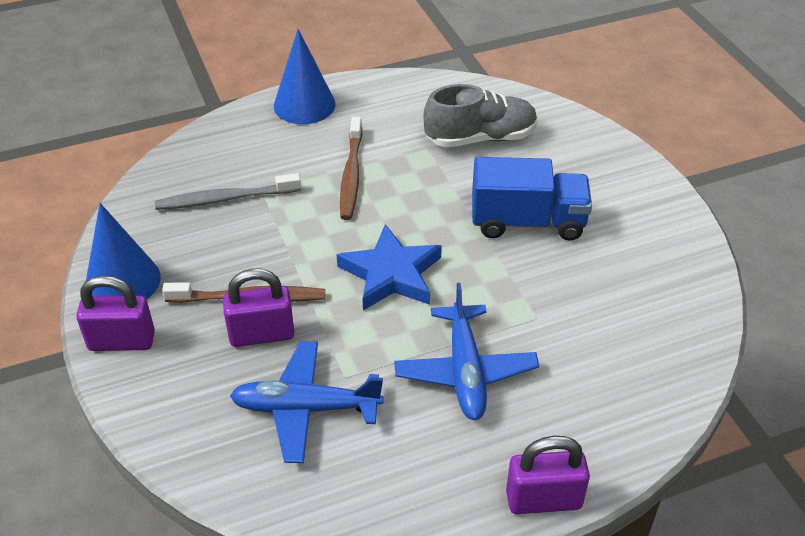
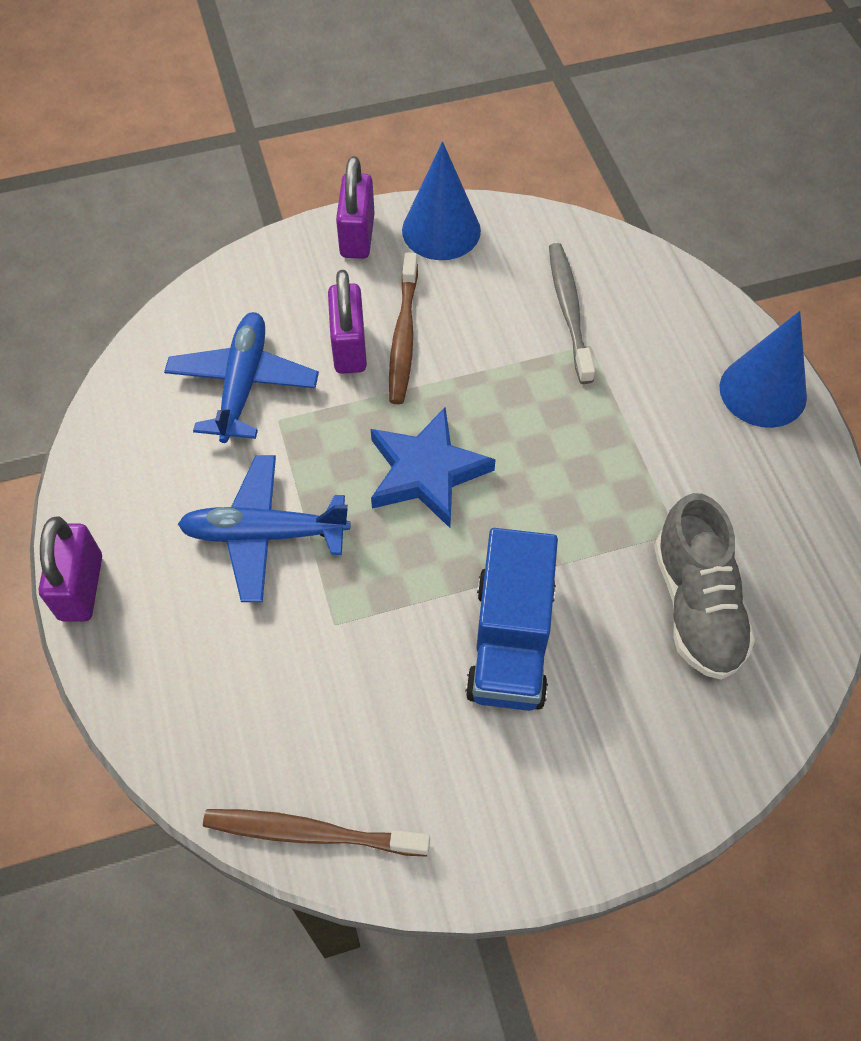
camera: 95 degrees right, 15 degrees up
brown toothbrush [340,117,362,220] -> brown toothbrush moved to [203,809,430,857]

